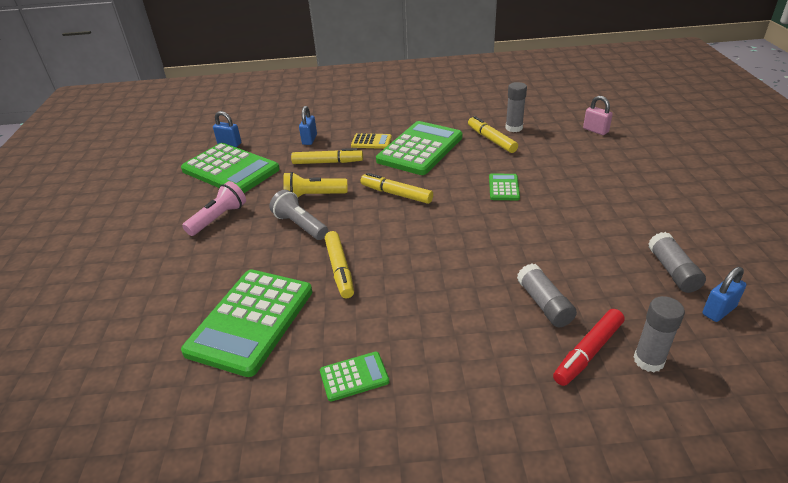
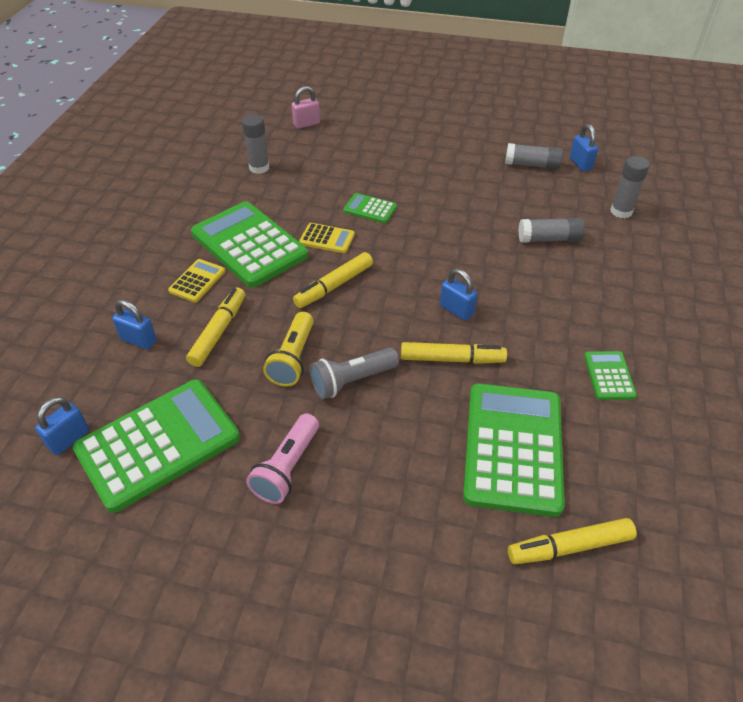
camera: 75 degrees left, 10 degrees up
green calculator [181,270,312,377] -> green calculator turned 120 degrees counterclockwise [463,383,565,517]
pink flashlight [182,181,246,236] -> pink flashlight turned 120 degrees counterclockwise [246,413,319,504]
yellow marker [468,116,518,153] -> yellow marker moved to [508,518,637,564]
red marker [553,309,625,386] -> none
none -> yellow calculator [299,223,355,253]
none -> blue padlock [440,269,478,321]

